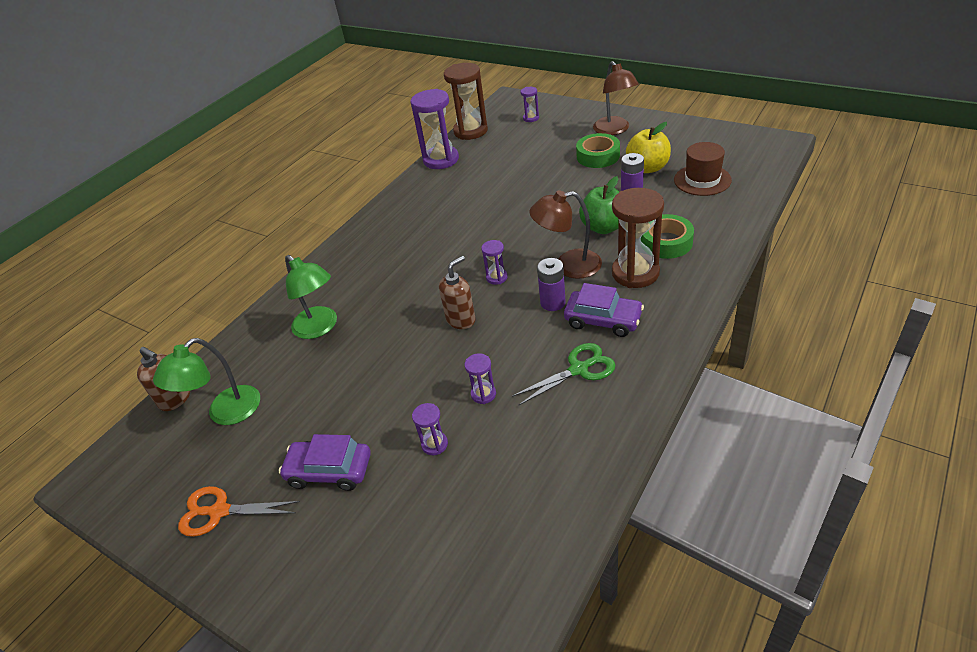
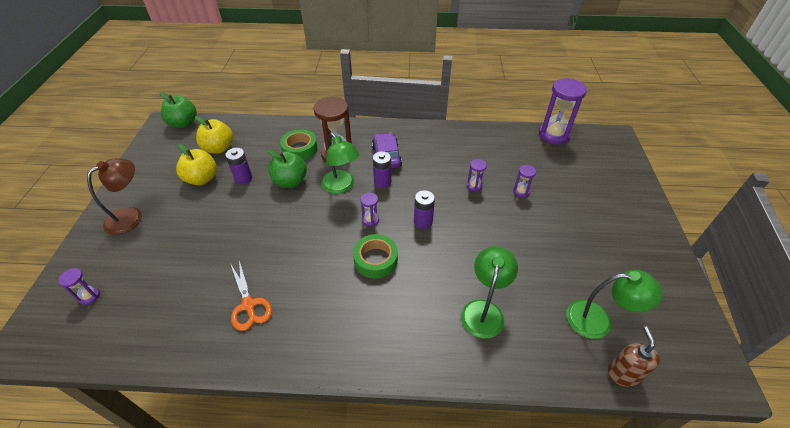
camera: 125 degrees left, 5 degrees up
orange scissors [178,486,300,537] -> orange scissors moved to [230,261,272,331]
purple car [279,434,371,491] -> none
purple hourglass [410,89,459,169] -> purple hourglass moved to [539,78,587,144]
brown soap dispenser [439,256,476,329] -> purple battery [414,190,435,229]
brown hourglass [444,63,488,140] -> none
green scissors [512,343,616,405] -> none
brown lamp [529,190,602,279] -> green lamp [321,133,359,194]
green tape [576,133,620,168] -> green tape moved to [353,234,398,279]
brown hat [674,142,732,196] -> yellow apple [195,116,233,154]
none -> green apple [159,92,197,128]

